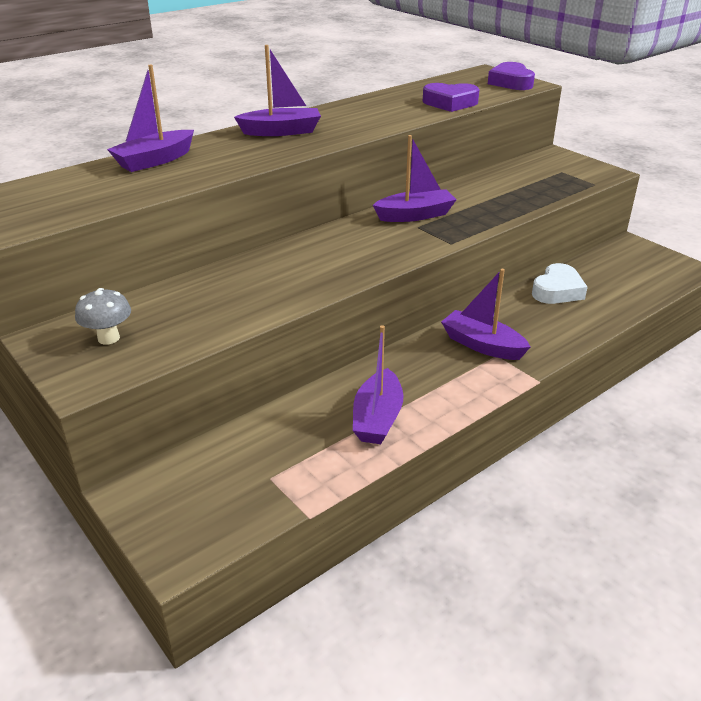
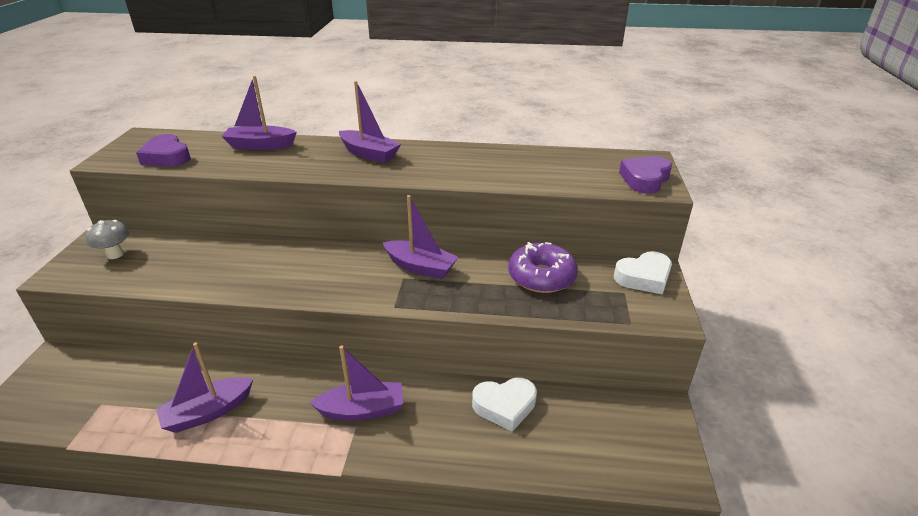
camera: 45 degrees right, 0 degrees up
purple heart [422,83,479,112] -> purple heart moved to [136,134,191,167]
purple boat [441,269,530,360] -> purple boat turned 90 degrees clockwise [310,346,403,421]
none -> purple donut [508,242,578,293]
none -> white heart [614,251,672,295]

